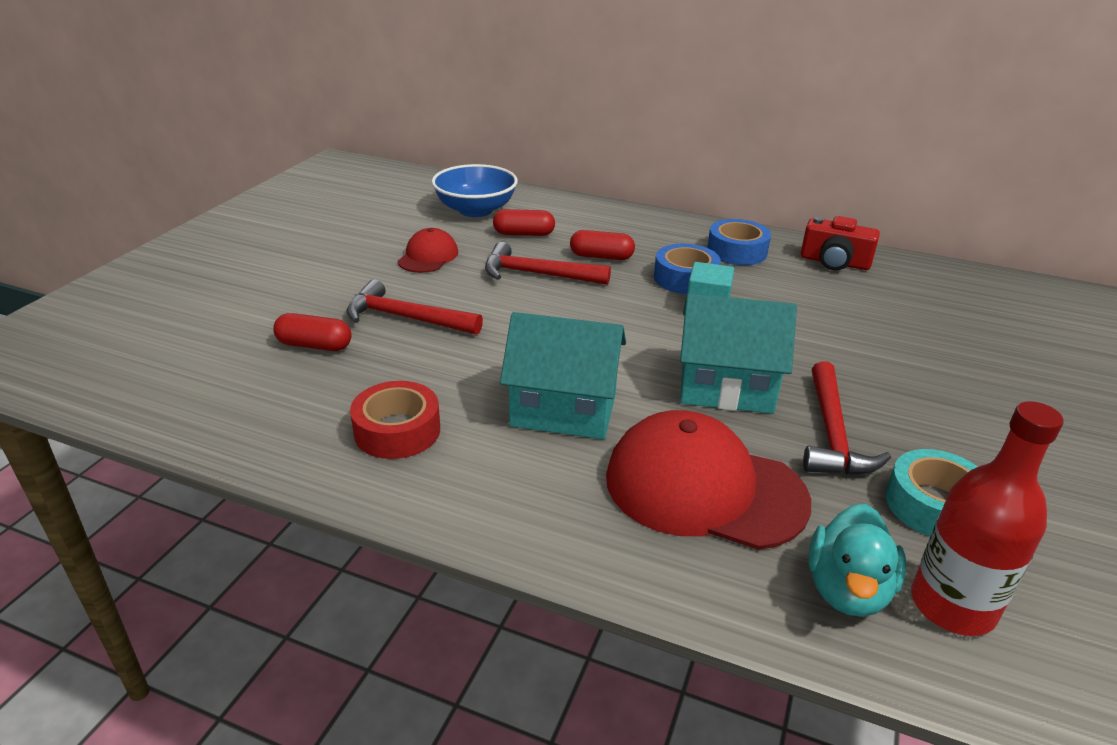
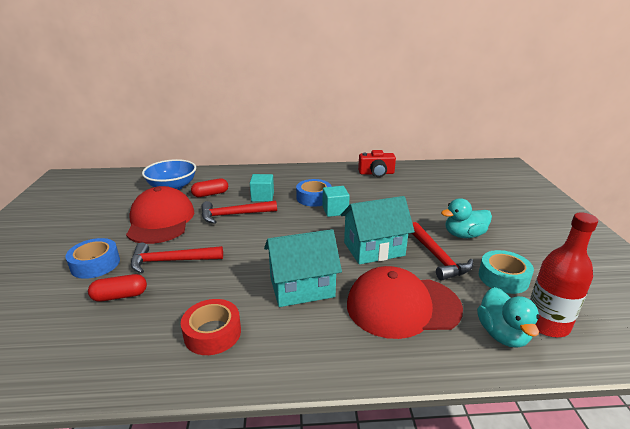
camera: 25 degrees left, 5 degrees down
red cap [398,228,458,273] -> red cap [126,186,194,244], size x1.90
red capsule [570,230,635,260] -> turquoise cube [250,174,274,202]
blue tape [707,219,771,265] -> blue tape moved to [65,238,120,279]
none -> turquoise duck [441,198,492,238]

